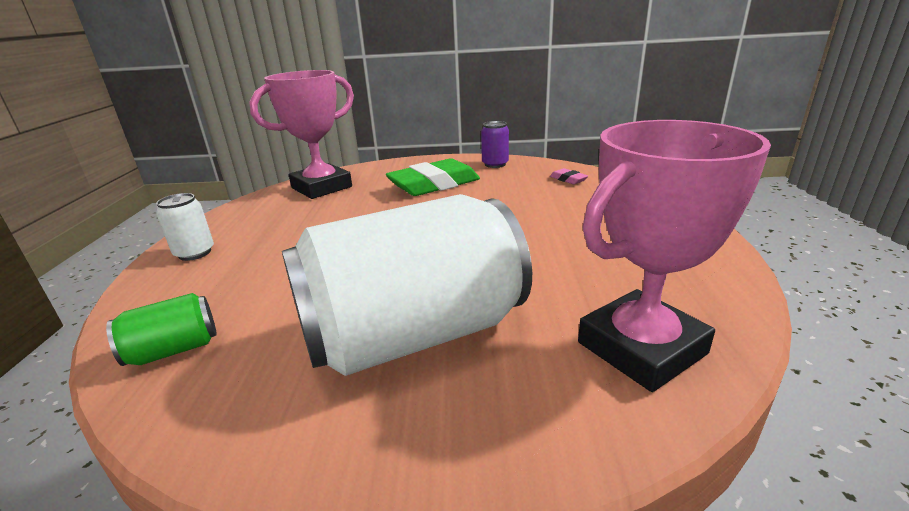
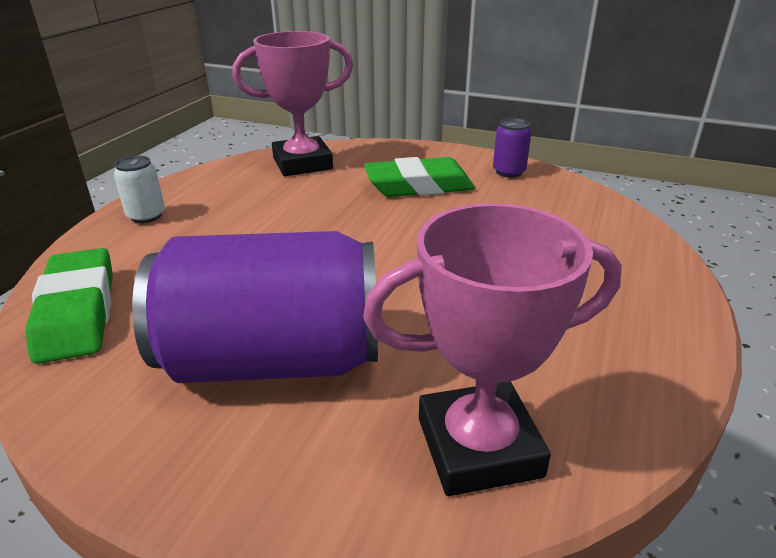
camera: 20 degrees right, 5 degrees up
green can [106,293,217,366] -> green eraser [25,248,113,364]
white can [282,194,532,376] -> purple can [132,231,378,383]
pink eraser [550,168,588,184] -> none

